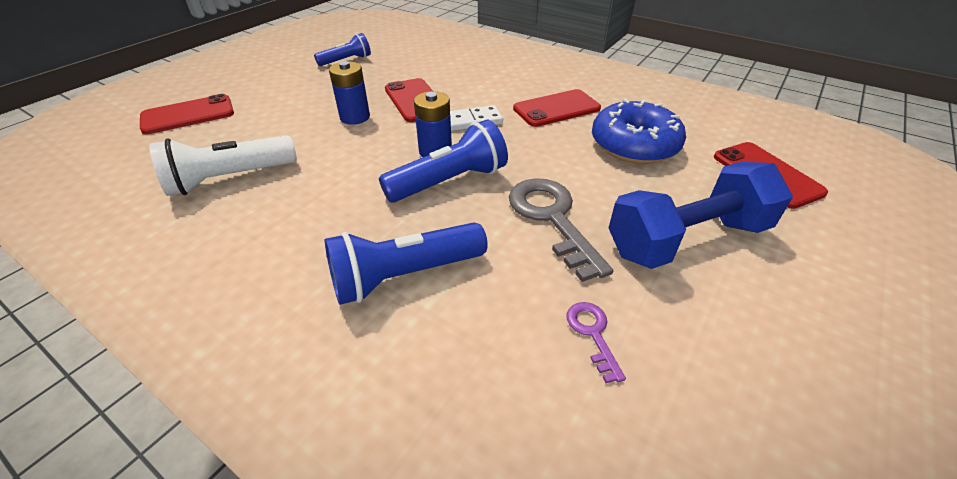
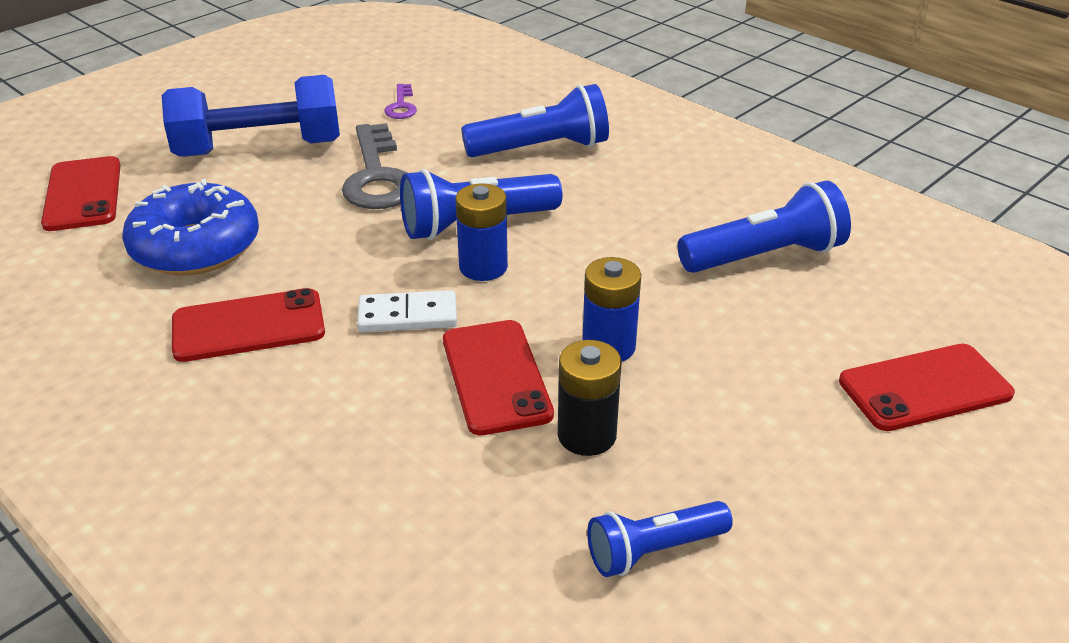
camera: 170 degrees left, 5 degrees down
white flashlight [149,135,297,196] -> blue flashlight [677,181,851,273]
none -> black battery [558,340,621,456]

